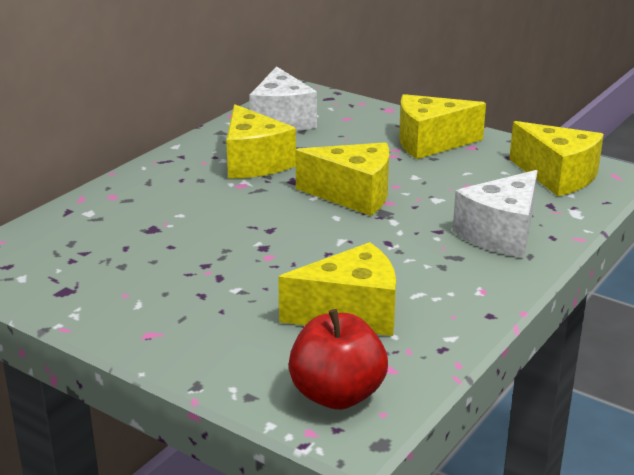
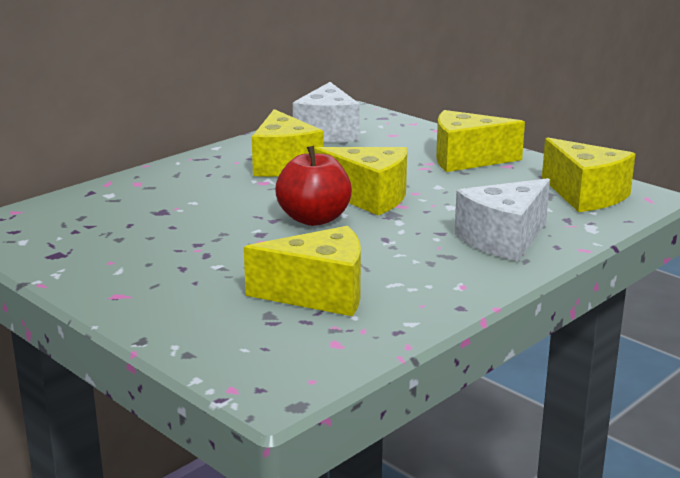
camera: 10 degrees right, 5 degrees down
red apple [289,309,388,410] -> red apple moved to [276,146,352,226]

